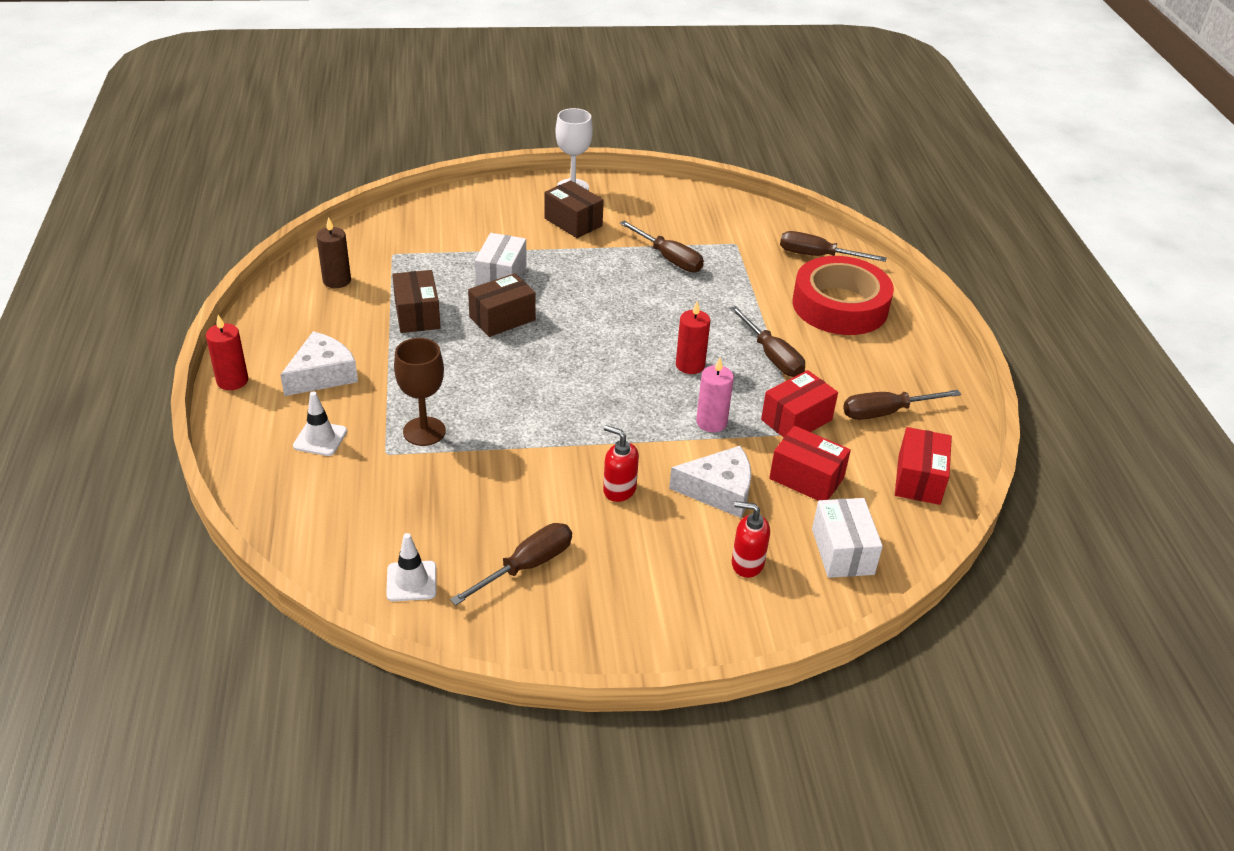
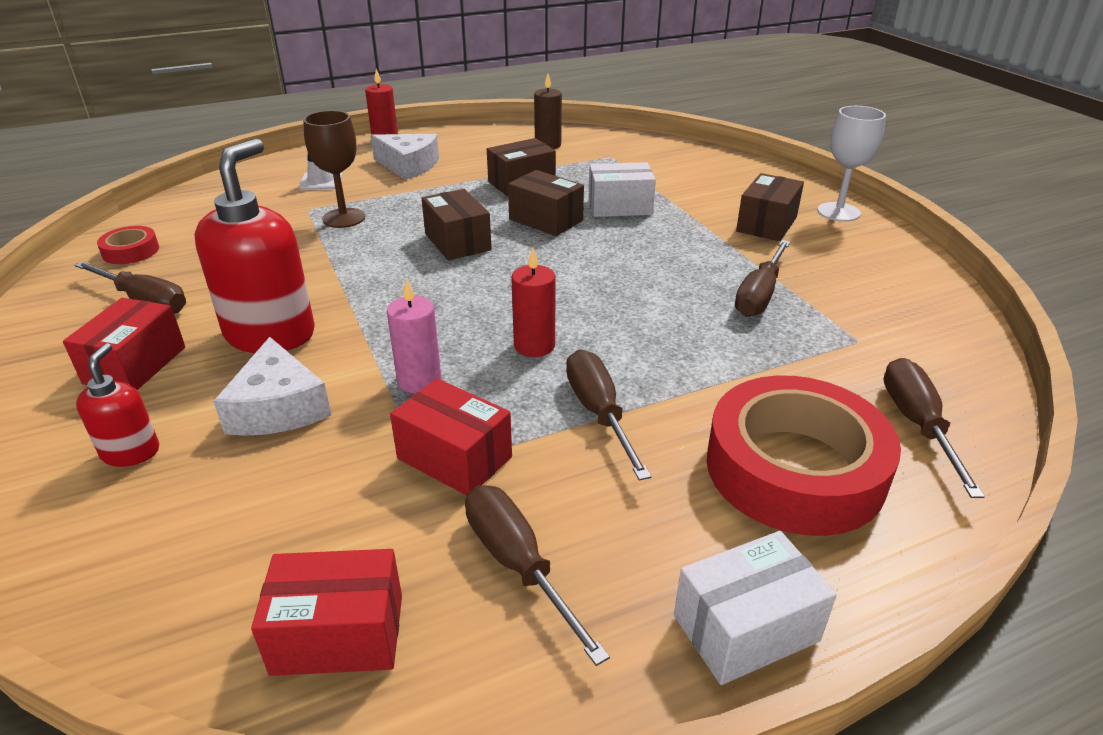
camera: 75 degrees right, 5 degrees down
white traffic cone [386,533,436,601] -> red tape [97,226,159,264]
red soap dispenser [603,425,639,502] -> red soap dispenser [194,138,315,353], size x1.98
brown screwdriver [730,306,805,377] -> brown screwdriver turned 120 degrees clockwise [566,349,651,481]
red box [769,426,851,501] -> red box moved to [63,298,185,390]
white box [812,498,883,578] -> white box moved to [674,531,837,685]
none -> brown box [421,189,492,260]

